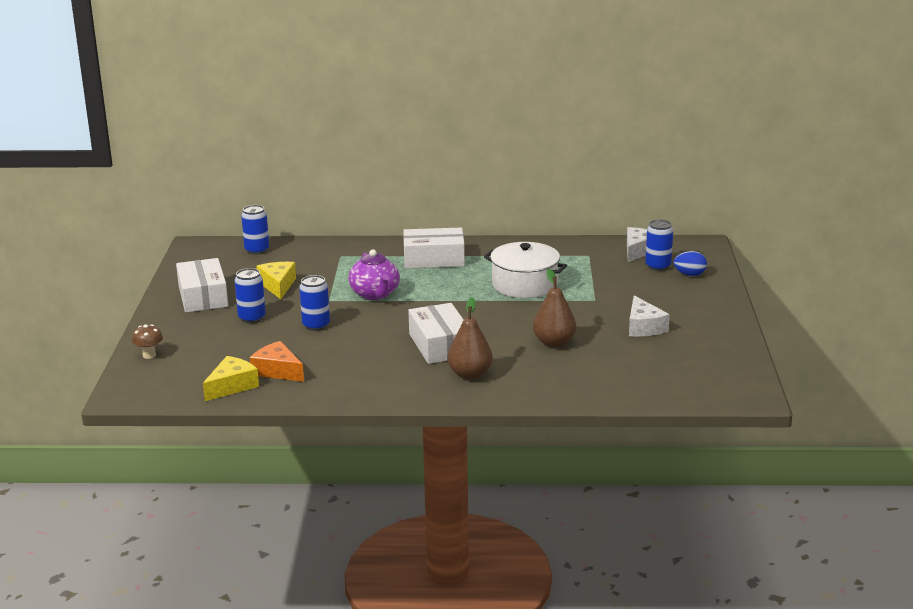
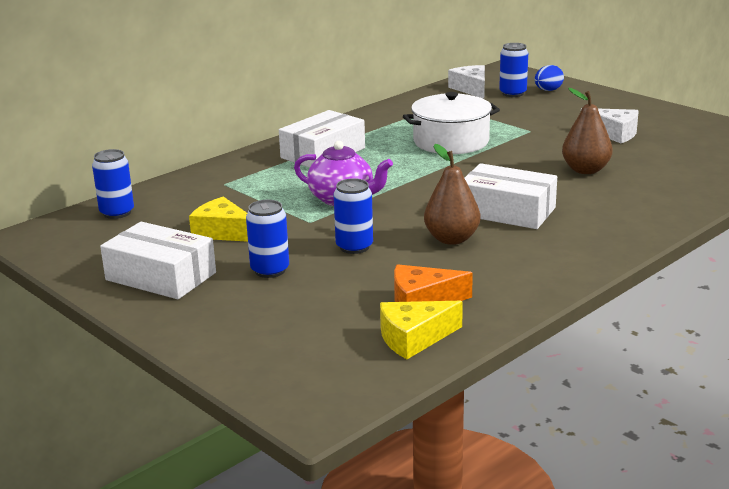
camera: 45 degrees left, 0 degrees up
brown mushroom [132,324,163,359] -> none
yellow cheese [203,356,259,401] -> yellow cheese turned 105 degrees counterclockwise [380,301,463,359]
brown pear [447,297,493,380] -> brown pear moved to [424,144,480,245]

